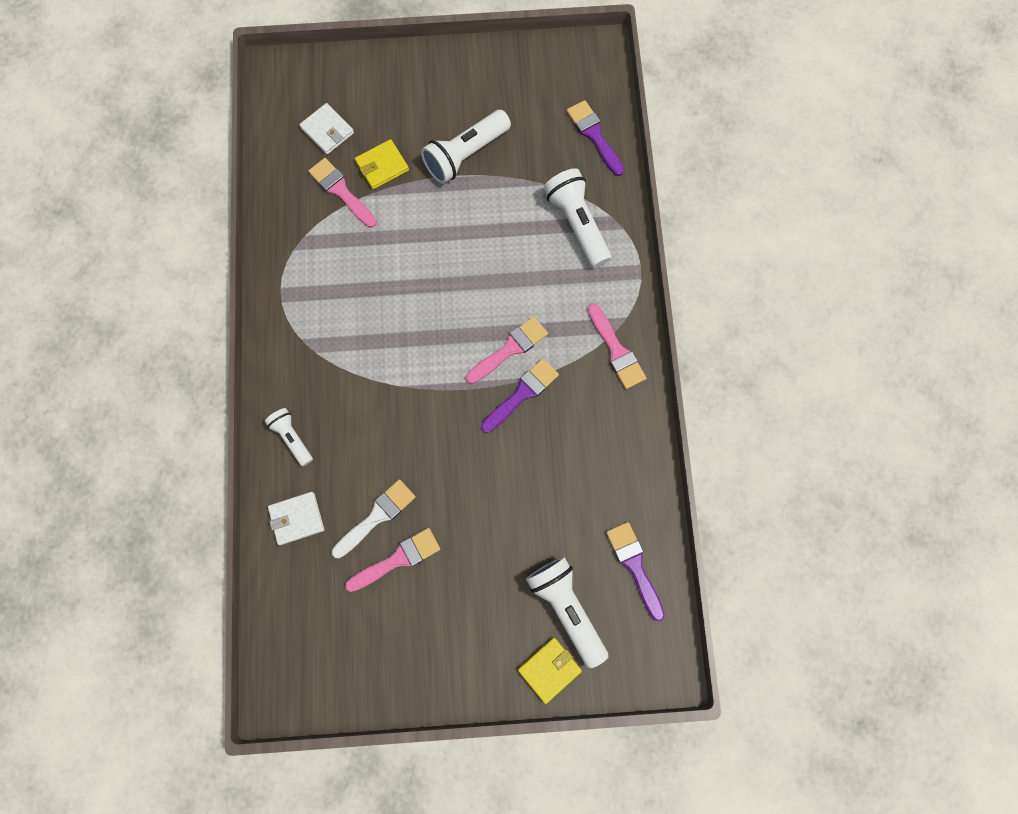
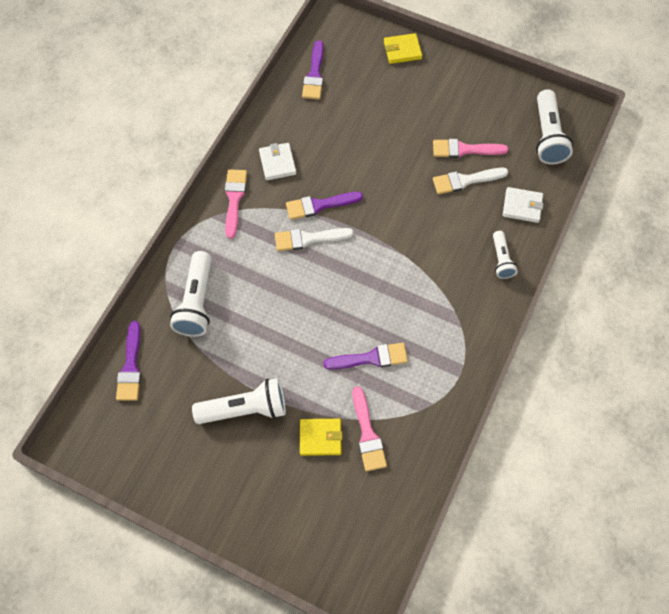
camera: 150 degrees left, 10 degrees down
white wallet [299,103,354,155] -> white wallet moved to [259,143,296,180]
pink brush [466,316,548,384] -> white brush [275,228,354,251]
white flashlight [526,556,608,668] -> white flashlight moved to [536,89,573,165]
none -> purple brush [324,343,408,370]

